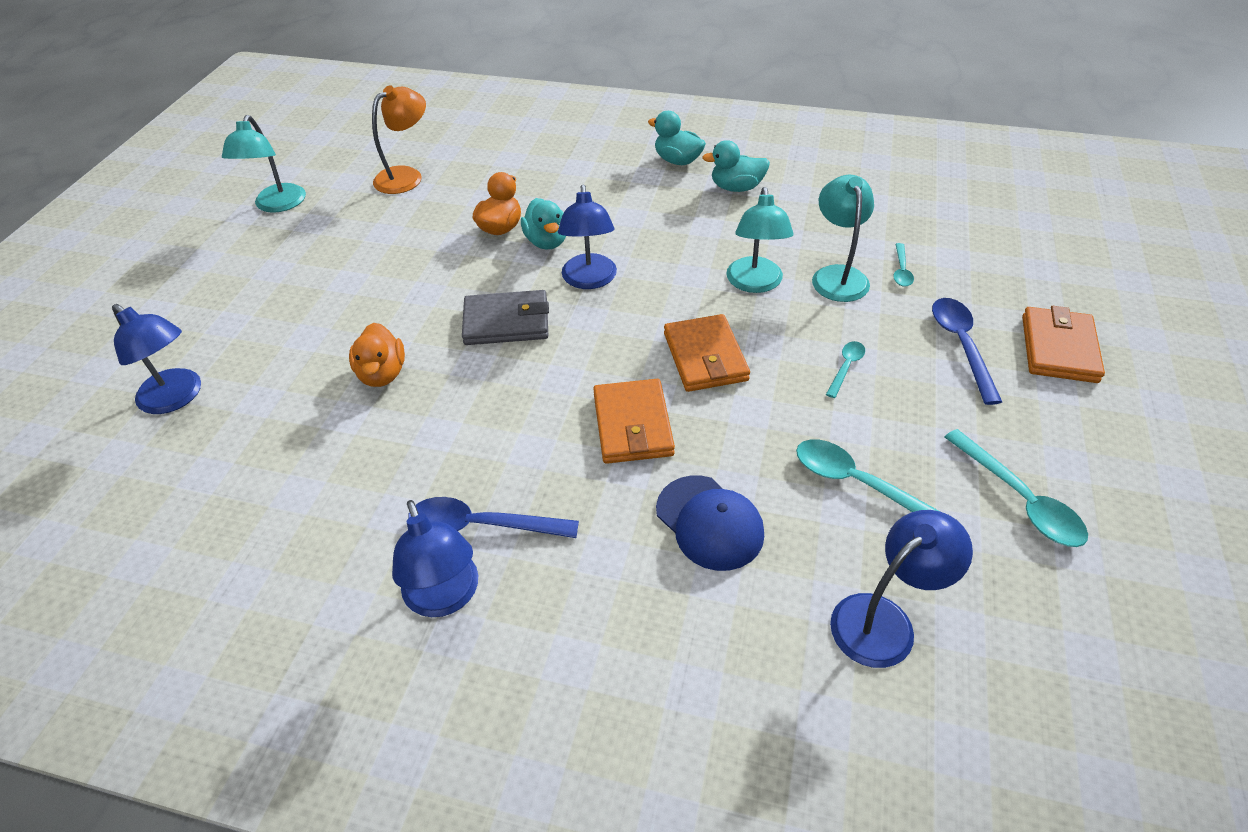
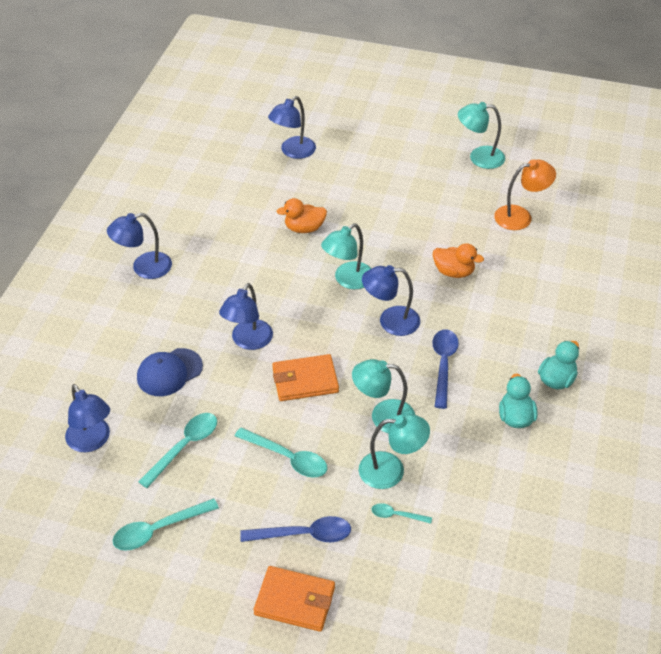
camera: 90 degrees right, 0 degrees up
orange lamp [372,85,426,194] -> orange lamp turned 60 degrees counterclockwise [494,159,556,230]
blue spoon [408,497,579,538] -> blue spoon moved to [432,329,459,409]
grey wallet [462,290,549,345] -> turquoise lamp [321,224,372,289]
turquoise duck [521,198,566,250] -> none
orange wallet [593,379,675,464] -> blue lamp [219,283,273,350]
turquoise spoon [826,341,865,398] -> turquoise spoon [235,427,327,477], size x1.79

